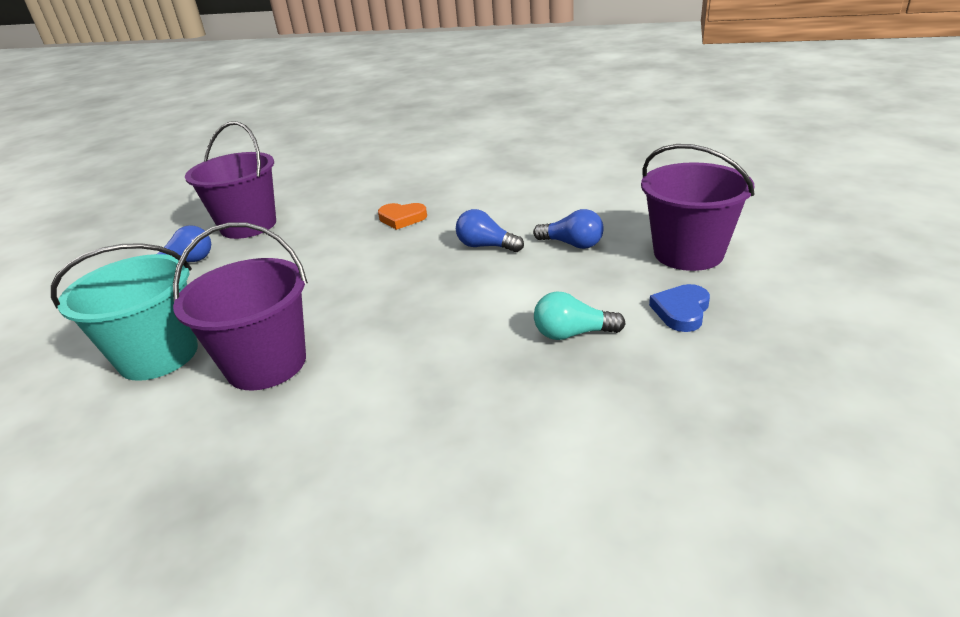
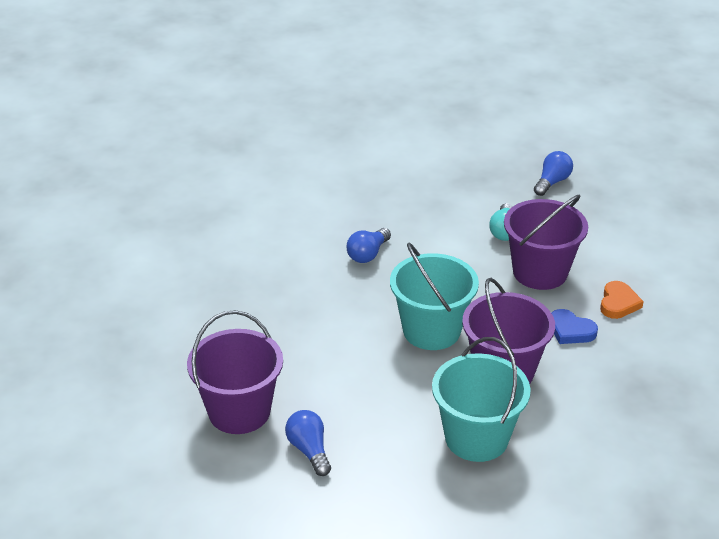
camera: 85 degrees left, 5 degrees up
orange heart [378,203,427,230] -> orange heart moved to [600,281,644,319]
blue light bulb [533,209,604,249] -> blue light bulb moved to [534,151,573,196]
purple bucket [641,144,755,271] -> purple bucket moved to [504,195,588,290]
blue heart [649,284,710,332] -> blue heart moved to [551,309,598,344]
none -> turquoise bucket [390,243,479,350]

